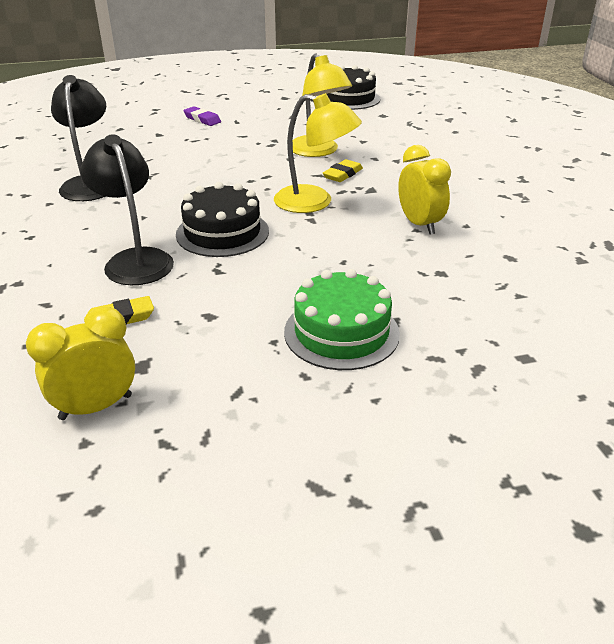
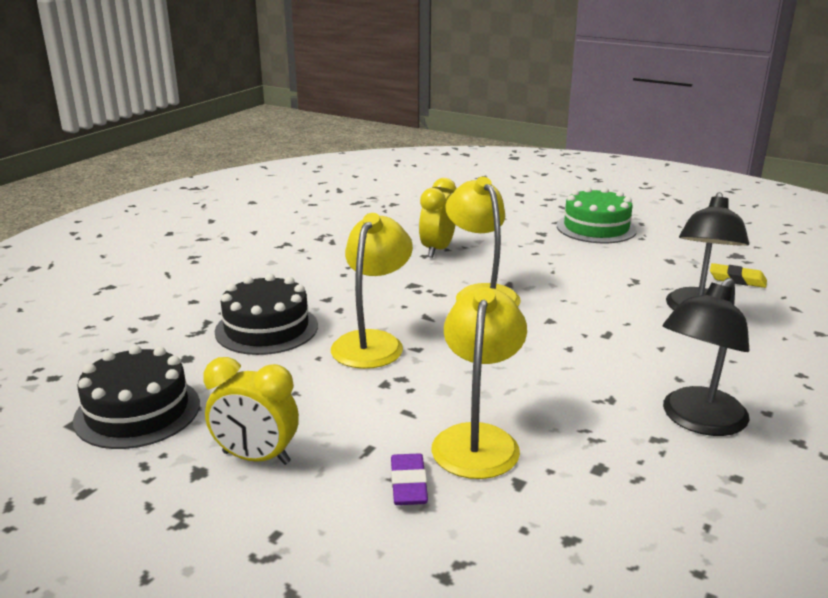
camera: 135 degrees left, 10 degrees down
yellow clock [26,307,135,420] -> yellow clock moved to [204,357,299,465]
black cake [176,182,269,257] -> black cake moved to [215,274,318,355]
yellow eraser [323,159,363,182] -> none
none -> yellow lamp [431,287,527,479]

